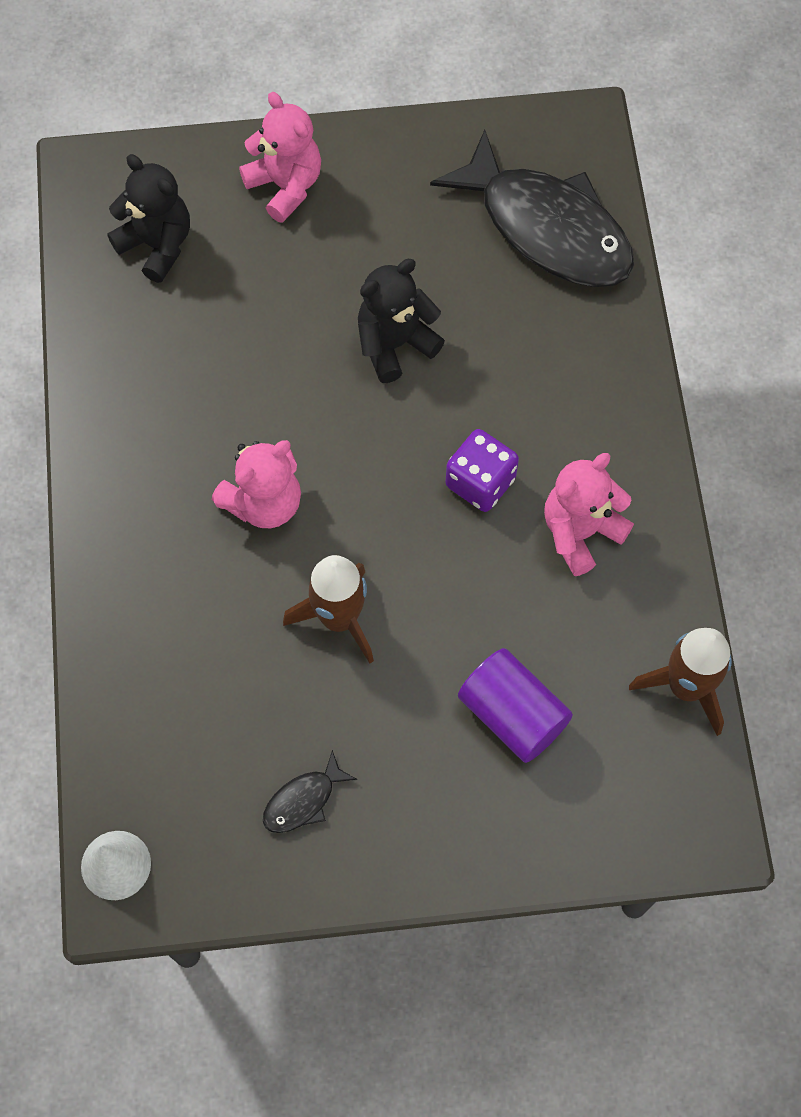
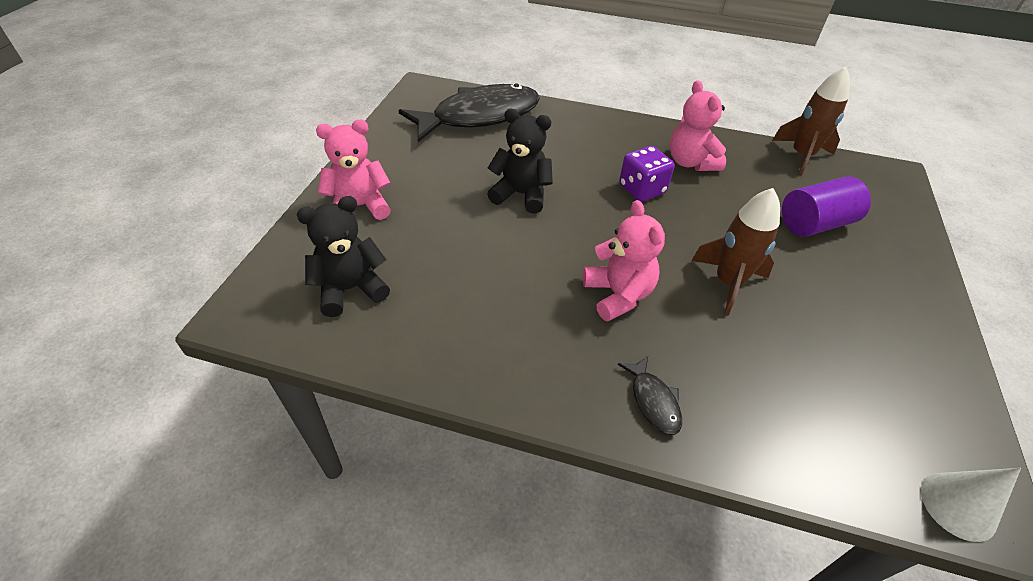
camera: 70 degrees left, 20 degrees down
black fish [263,750,357,833] -> black fish moved to [618,356,682,435]
black teddy bear [358,259,445,383] -> black teddy bear turned 120 degrees clockwise [487,108,553,213]

